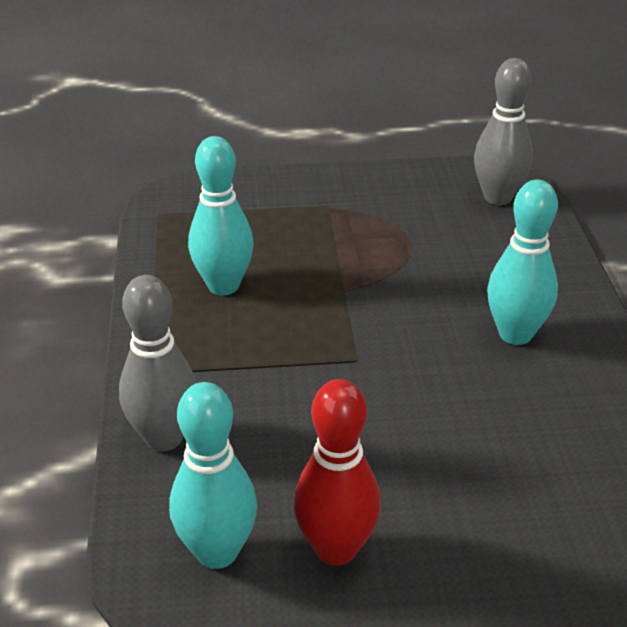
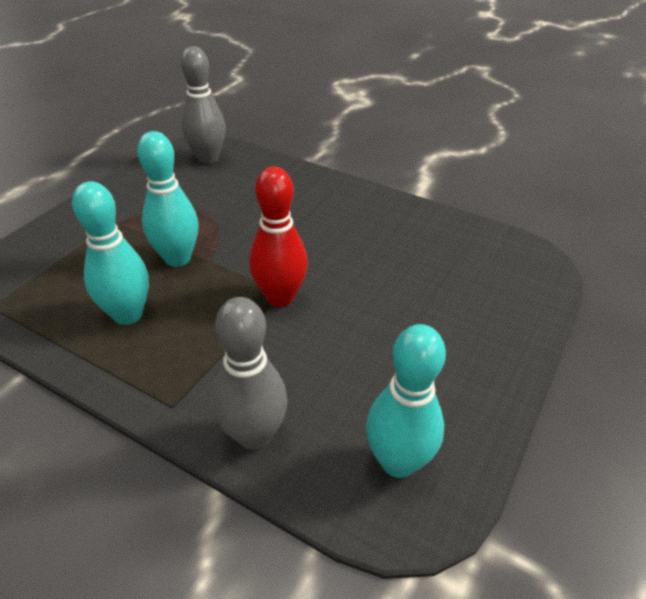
camera: 55 degrees left, 5 degrees up
red bowling pin [293,379,381,566] -> red bowling pin moved to [249,167,308,307]
turquoise bowling pin [487,180,558,345] -> turquoise bowling pin moved to [137,131,199,267]

